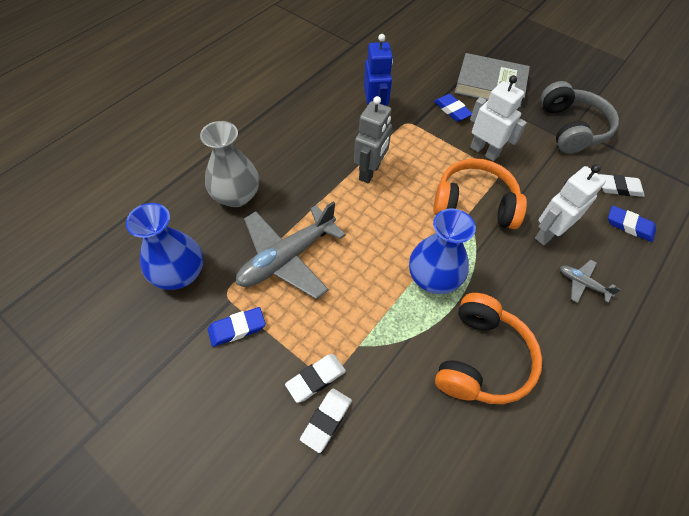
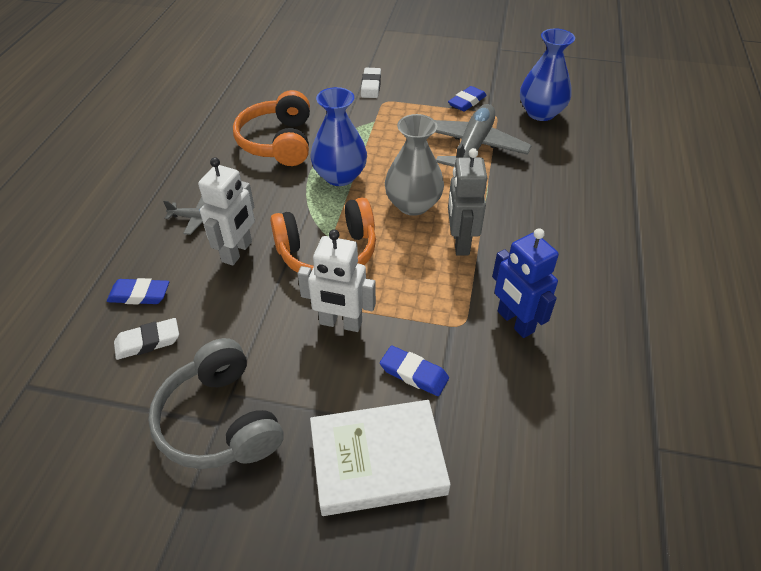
camera: 155 degrees right, 10 degrees down
grey vase [200,121,259,207] -> grey vase moved to [385,114,444,216]
white eraser [285,354,346,403] -> none
grey book [455,53,530,107] -> white book [310,400,451,516]

